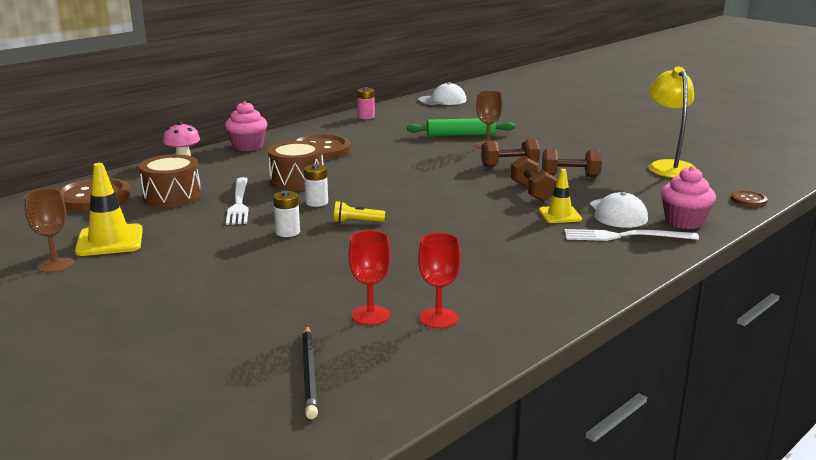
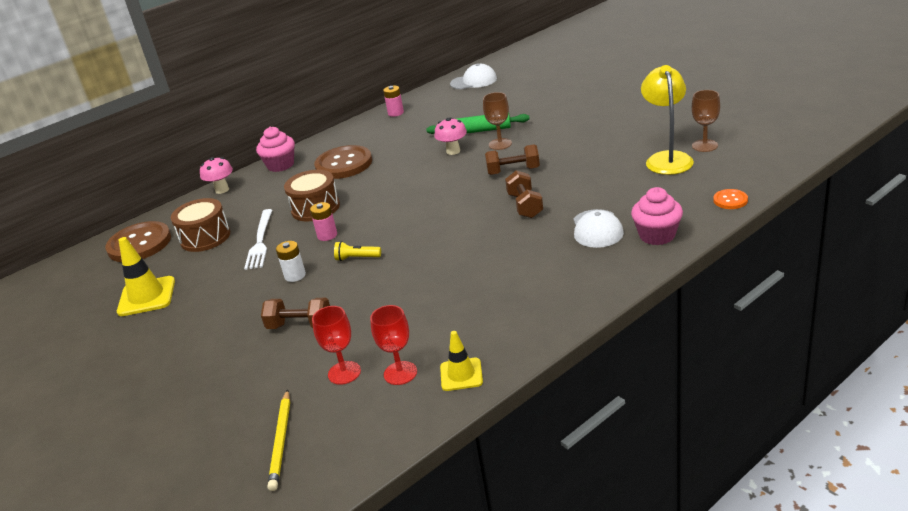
camera: 10 degrees right, 10 degrees up
brown goblet [24,188,74,273] -> brown goblet moved to [692,90,720,152]
black pencil [302,325,318,419] -> yellow pencil [267,389,290,491]
white battery [304,164,328,207] -> pink battery [310,202,337,241]
yellow traffic cone [539,169,582,223] -> yellow traffic cone moved to [440,331,483,391]
brown dumbbell [542,149,602,177] -> brown dumbbell moved to [261,298,330,329]
white fork [565,229,699,241] -> none
brown button [731,191,768,207] -> orange button [713,189,748,209]
none -> pink mushroom [434,117,467,155]

